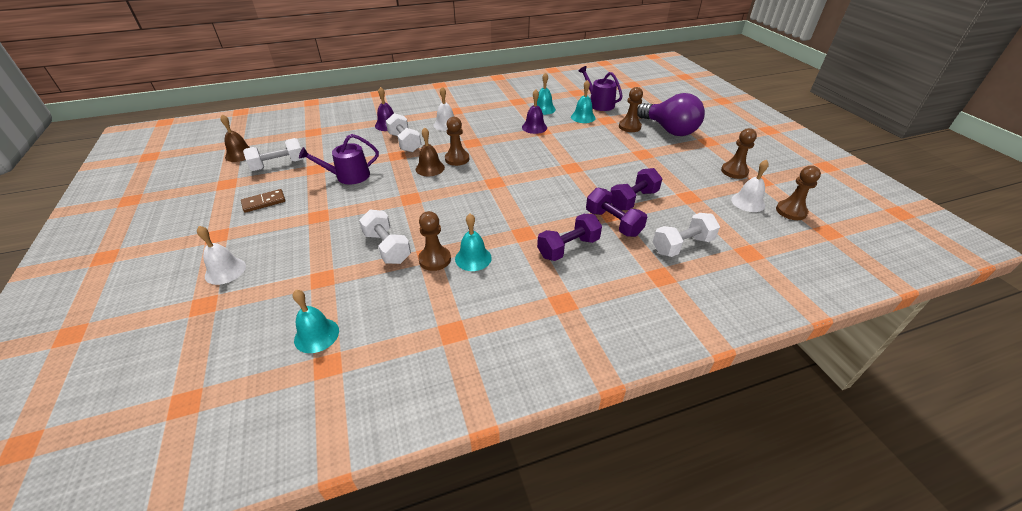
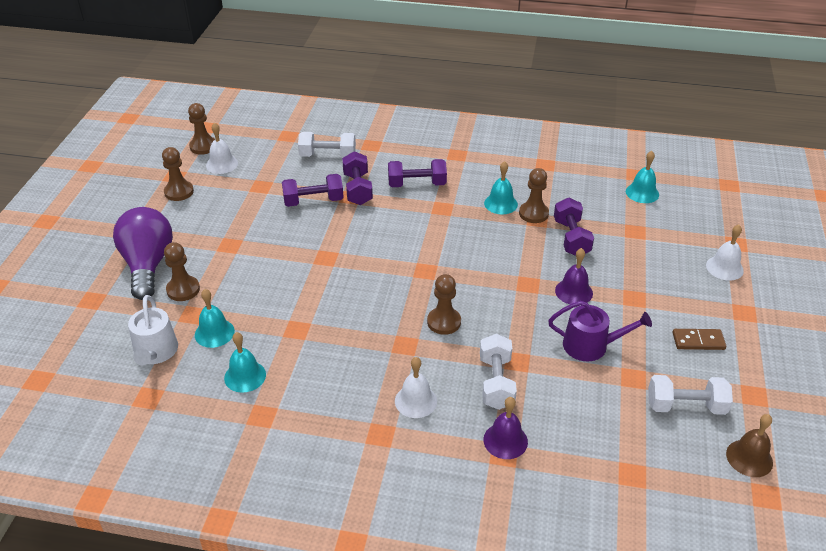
camera: 150 degrees left, 0 degrees up
white dumbbell [359,209,411,264] -> purple dumbbell [554,198,594,256]
brown bell [416,127,445,176] -> none
purple bell [522,90,547,134] -> purple bell moved to [555,248,593,304]
purple watering can [579,66,623,111] -> white watering can [128,295,178,365]

